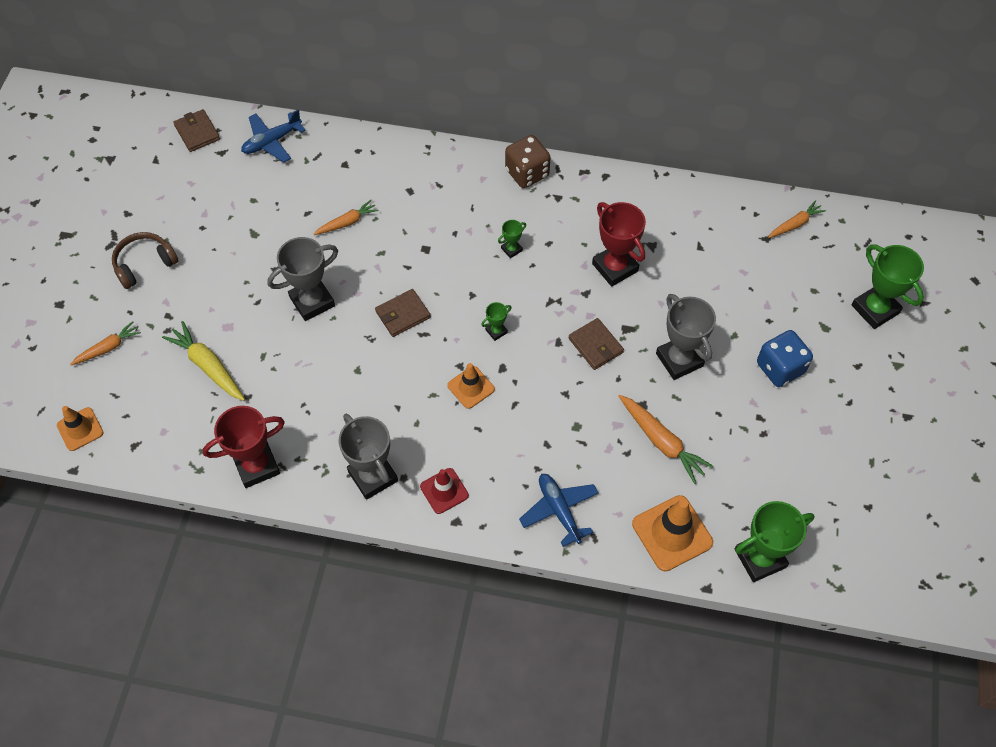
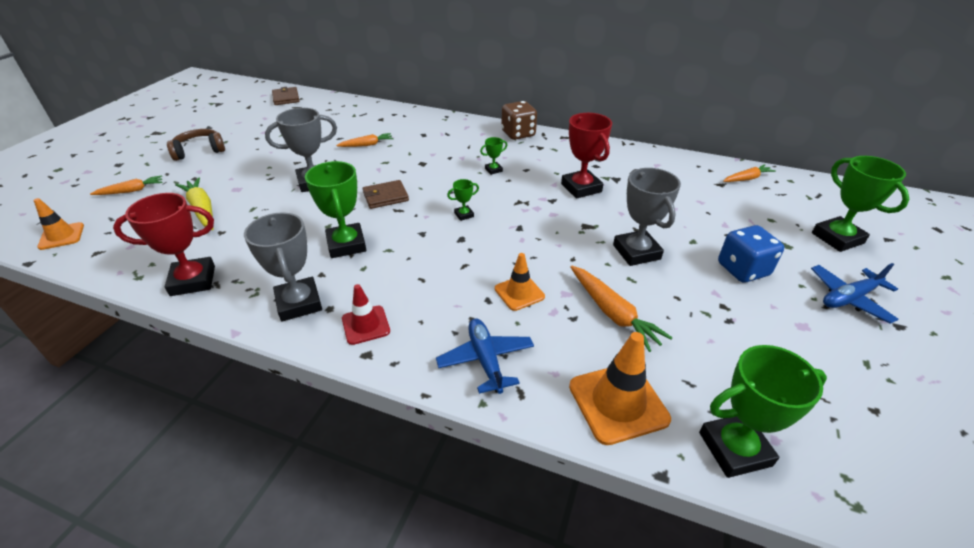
camera: 10 degrees right, 20 degrees down
blue plane [241,110,306,163] -> blue plane moved to [811,263,899,324]
orange traffic cone [447,363,495,409] -> orange traffic cone moved to [495,253,545,311]
brown wallet [569,318,624,370] -> none
none -> green trophy [305,161,366,258]

